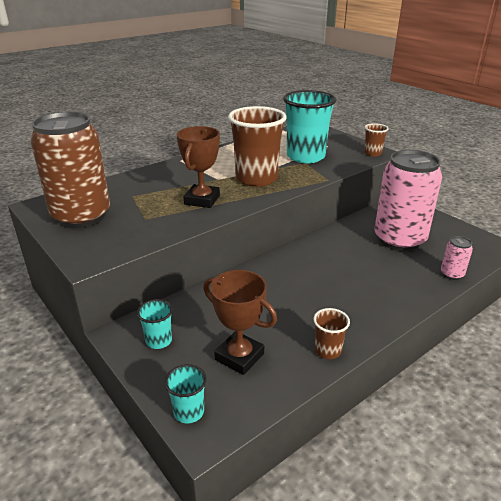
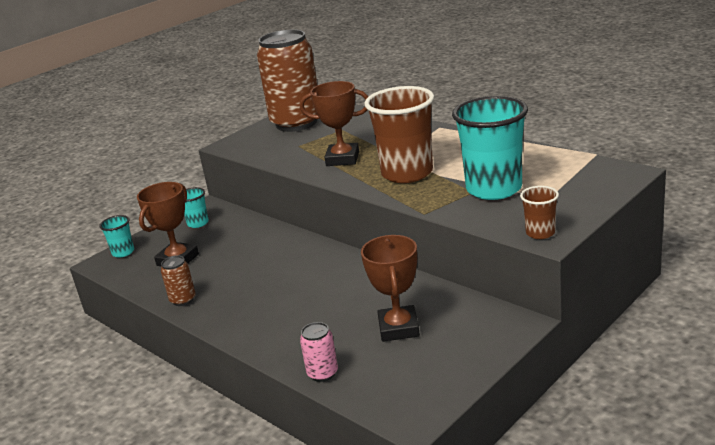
camera: 85 degrees right, 5 degrees down
brown cup [313,308,350,359] -> brown can [161,255,195,306]
pink can [374,150,442,251] -> brown trophy [361,235,420,342]

